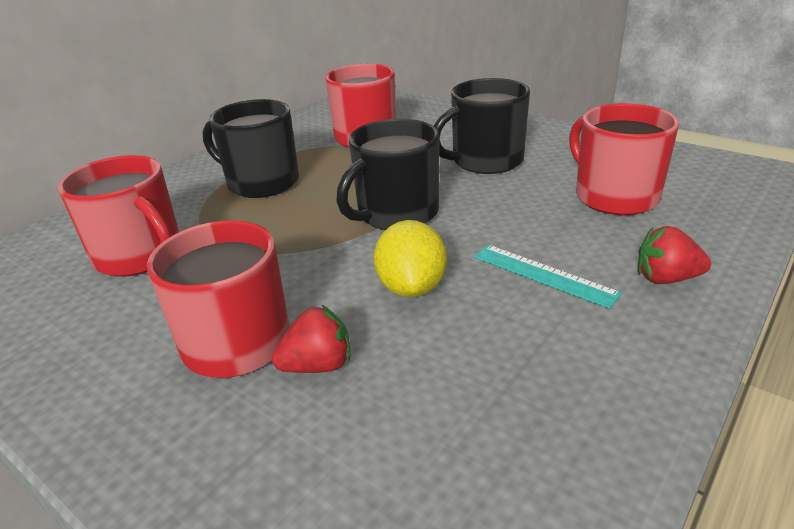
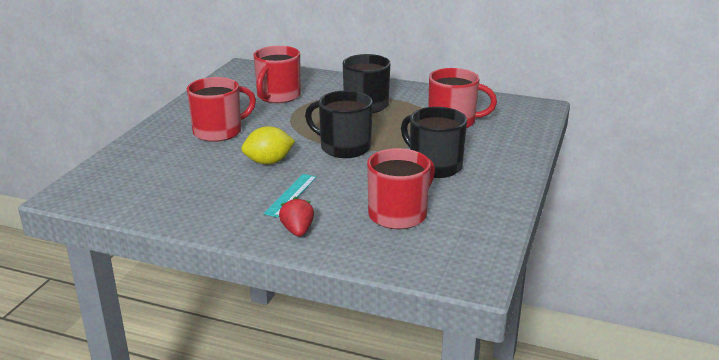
camera: 70 degrees right, 5 degrees down
red strawberry [272,305,351,373] -> none

